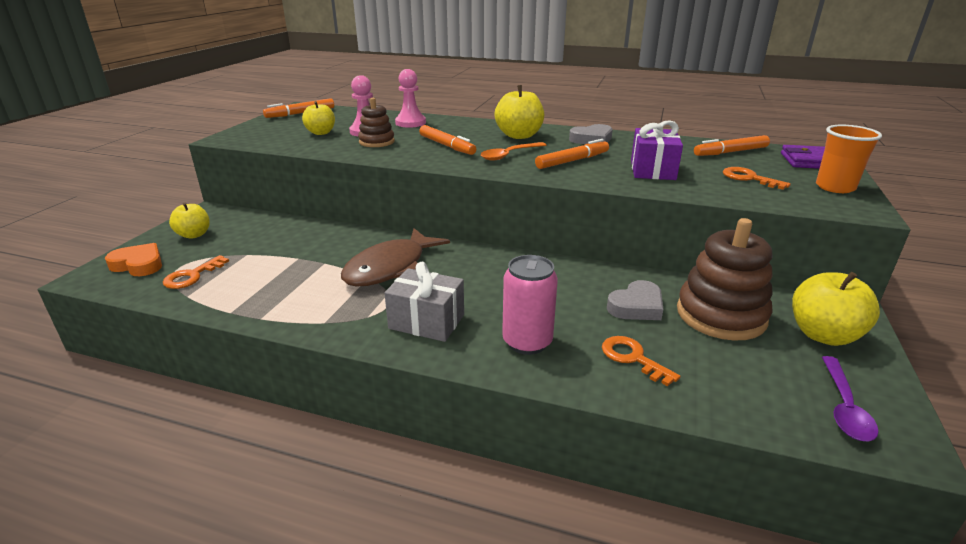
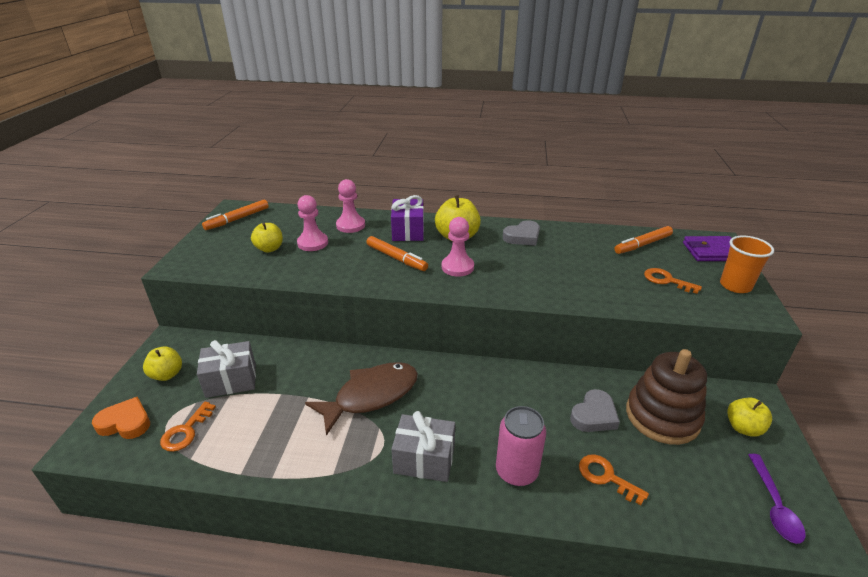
camera: 10 degrees left, 5 degrees up
brown fish [341,228,450,287] -> brown fish turned 150 degrees counterclockwise [305,362,418,436]
brown stacking toy [358,98,395,147] -> none
orange spoon [481,142,546,160] -> pink pawn [442,217,474,277]
orange marker [535,139,609,169] -> none
purple gift [631,120,683,180] -> purple gift moved to [391,195,424,241]
yellow apple [792,272,880,346] -> yellow apple [727,398,772,436], size x0.65
none -> grey gift [197,340,256,398]

